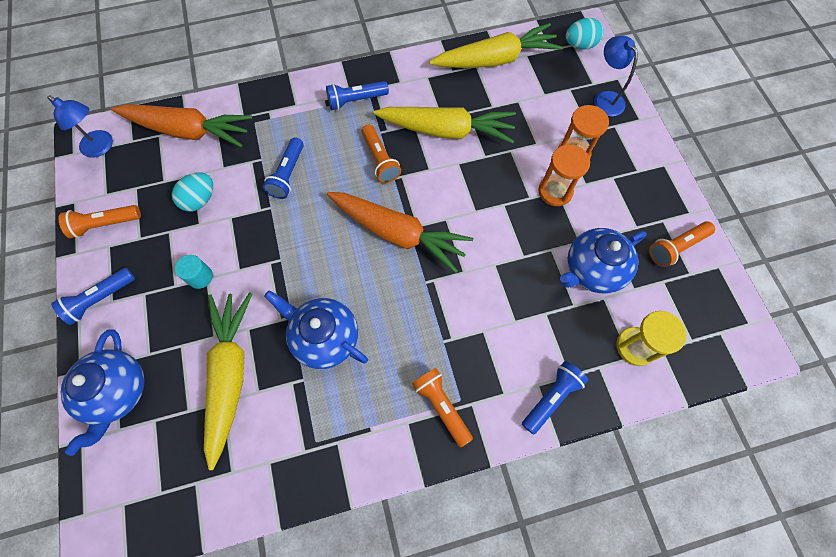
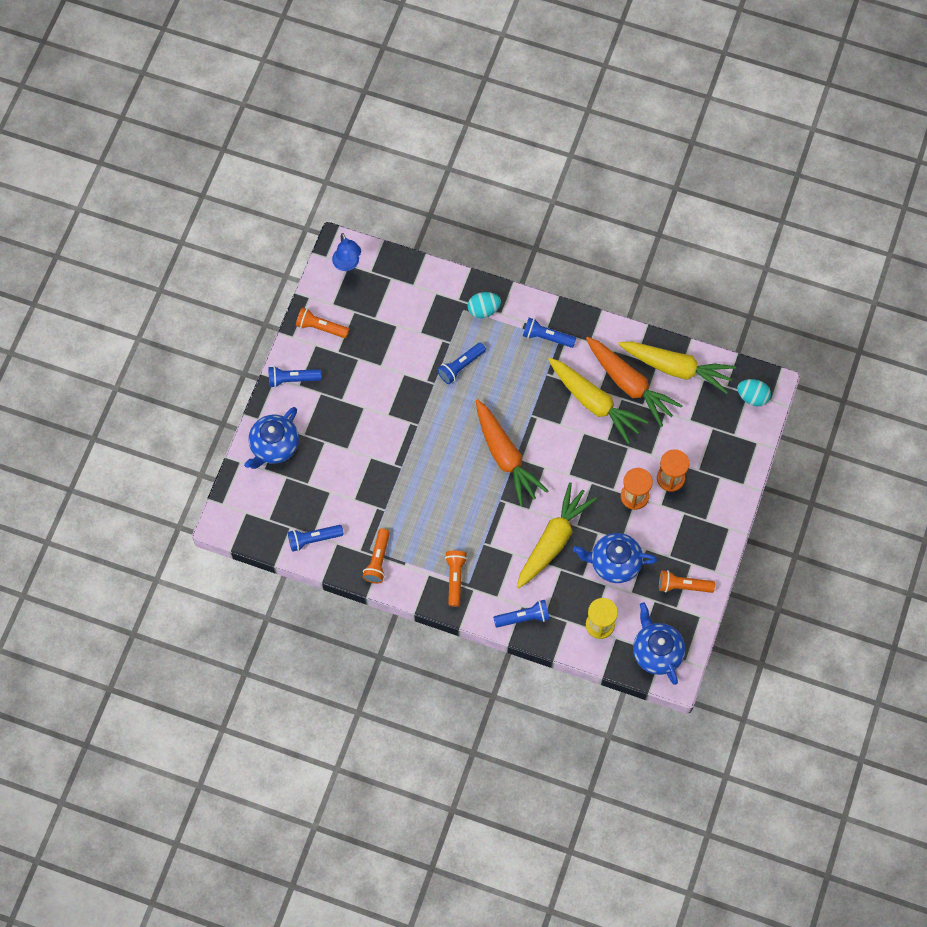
camera: 35 degrees right, 0 degrees up
orange carrot [111,104,252,147] -> orange carrot moved to [586,337,683,427]
turquoise egg [172,172,213,212] -> turquoise egg moved to [468,292,501,318]
turquoise cylinder [175,255,213,289] -> none
yellow carrot [204,292,252,470] -> yellow carrot moved to [517,482,597,589]
blue teapot [264,290,368,369] -> blue teapot moved to [633,602,685,685]
orange flashlight [361,125,401,183] -> orange flashlight moved to [363,528,390,583]
blue lamp [594,36,638,117] -> none
none -> blue flashlight [288,525,344,552]

